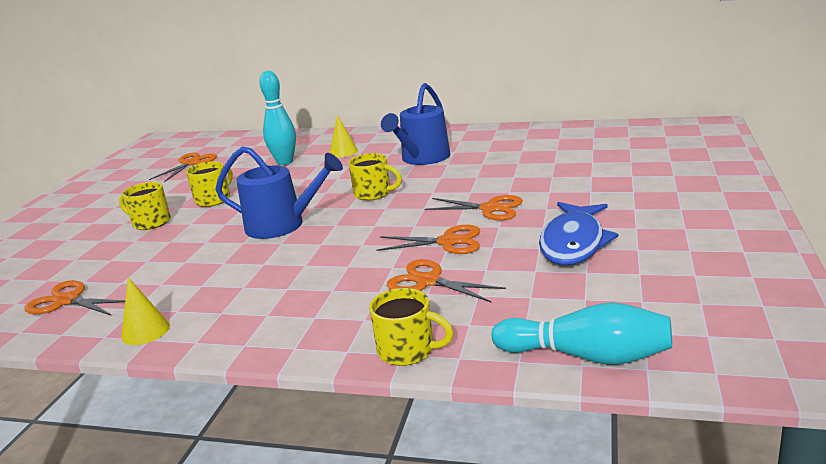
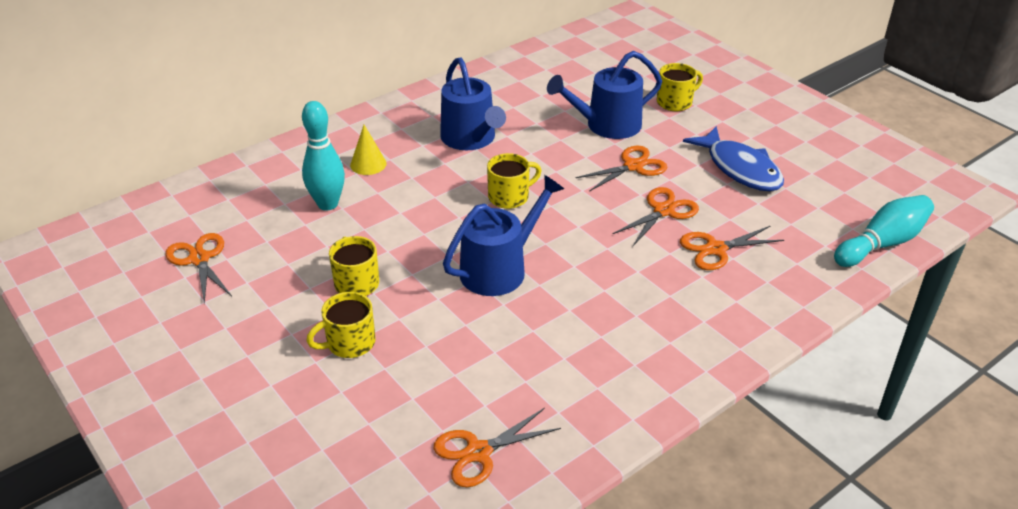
camera: 55 degrees left, 15 degrees up
yellow cone [121,277,170,345] -> none
yellow mug [369,288,454,366] -> yellow mug moved to [657,63,703,111]
none -> blue watering can [547,51,662,139]

